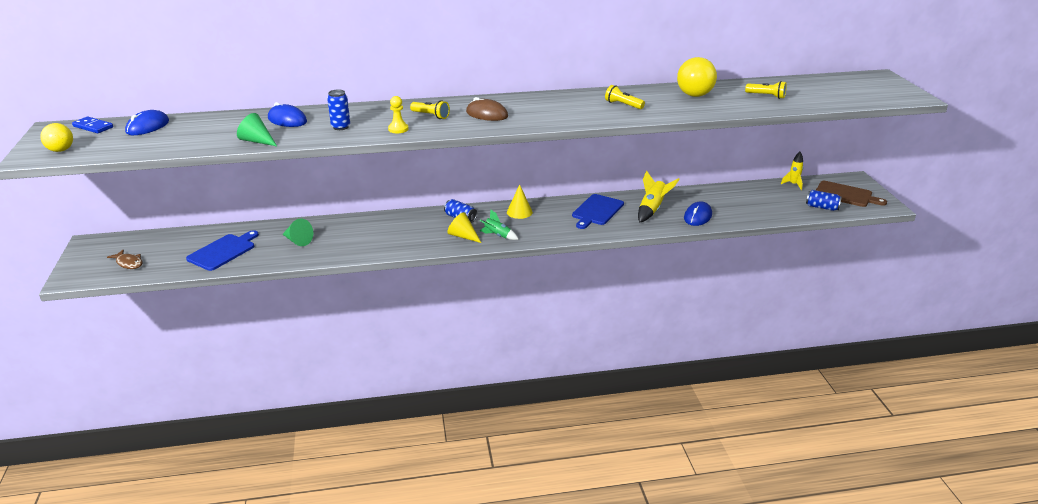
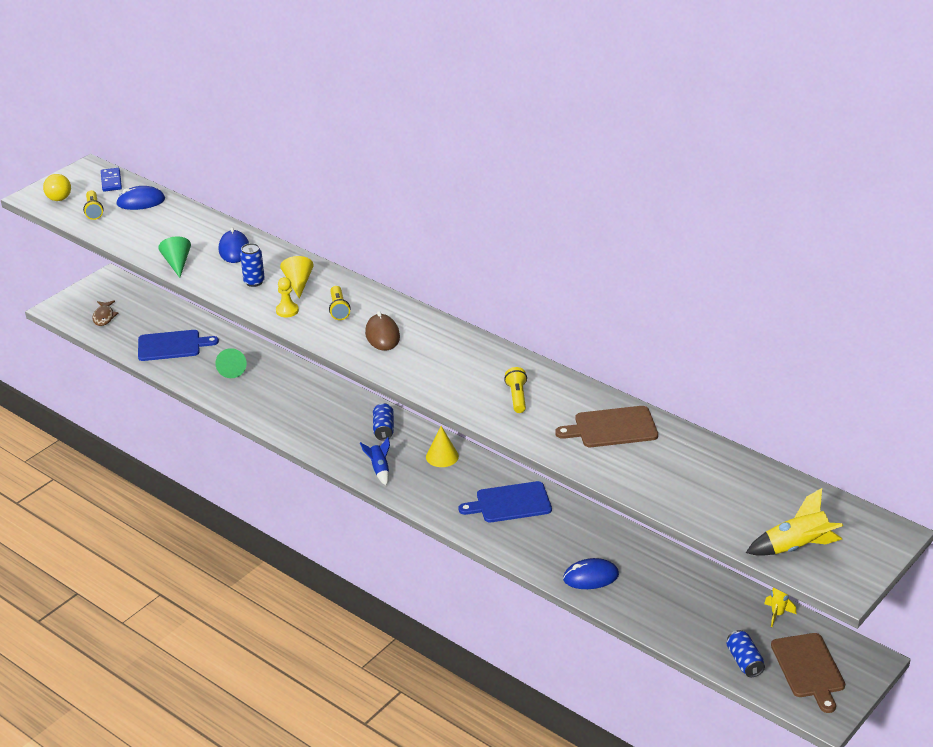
camera: 50 degrees right, 5 degrees up
yellow cone [447,212,481,243] -> yellow cone moved to [280,256,314,299]
green rocket [479,209,519,240] -> blue rocket [360,437,390,486]
yellow rocket [638,171,680,223] -> yellow rocket moved to [746,488,843,556]
yellow ball [677,57,717,97] -> brown cutting board [555,406,658,447]
yellow flashlight [745,81,787,99] -> yellow flashlight moved to [83,190,103,220]

